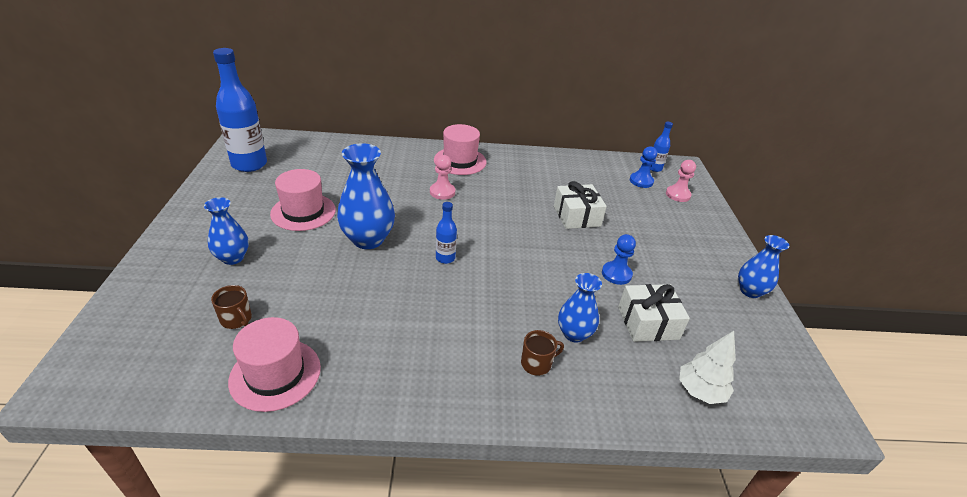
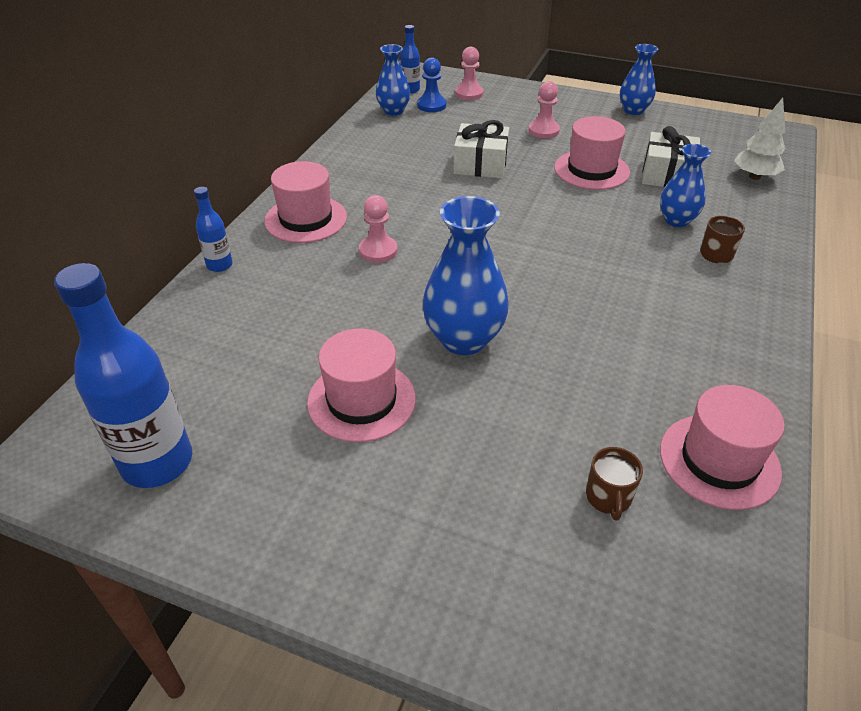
camera: 65 degrees left, 5 degrees up
blue vase [204,197,249,265] -> blue vase moved to [376,44,411,116]
brown mug [211,285,252,329] -> brown mug turned 120 degrees clockwise [586,447,643,521]
blue bottle [436,202,457,264] -> blue bottle moved to [194,187,233,272]
blue pawn [602,234,636,285] -> pink hat [554,116,630,190]
none -> pink pawn [528,81,560,139]

